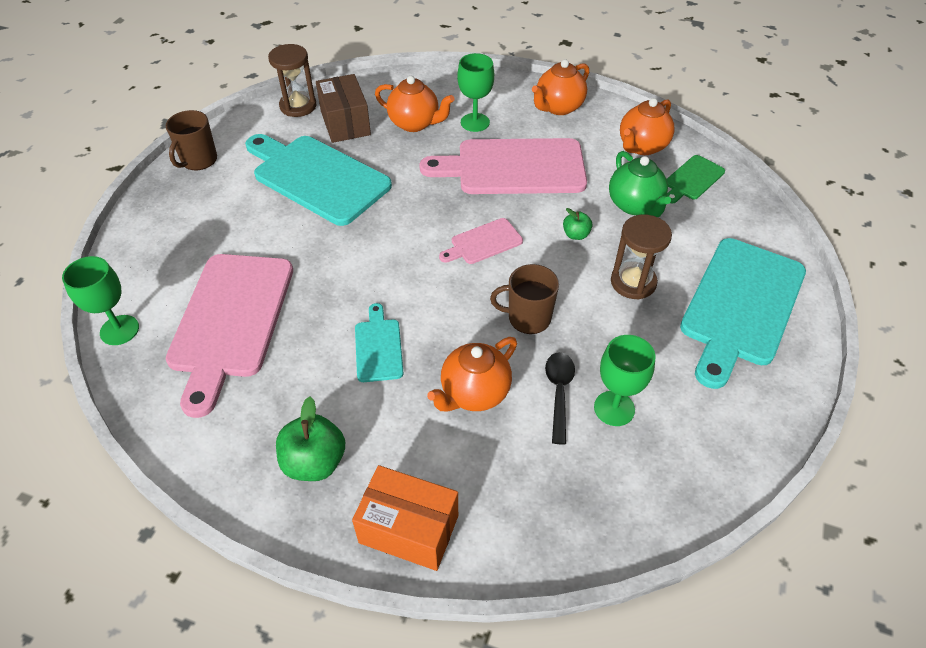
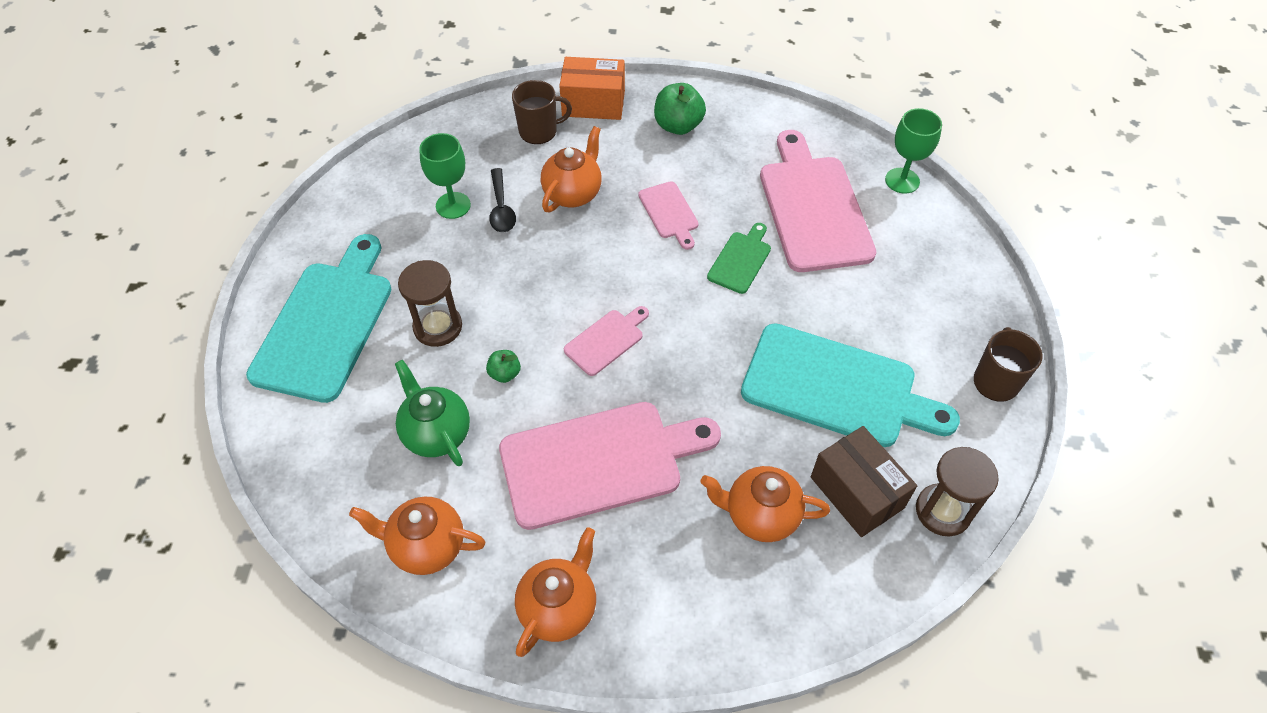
camera: 165 degrees right, 5 degrees up
turquoise cutting board [355,303,403,382] -> pink cutting board [638,181,699,250]
green goblet [457,53,494,132] -> none
brown mug [490,264,559,334] -> brown mug moved to [512,80,572,144]
orange teapot [620,98,675,155] -> orange teapot turned 105 degrees counterclockwise [349,497,485,575]
green cutting board [667,155,725,203] -> green cutting board moved to [707,223,771,294]

